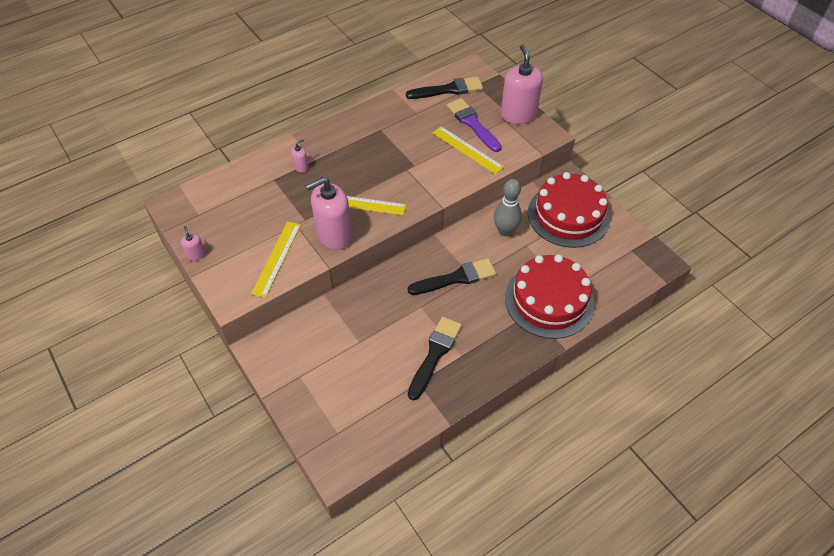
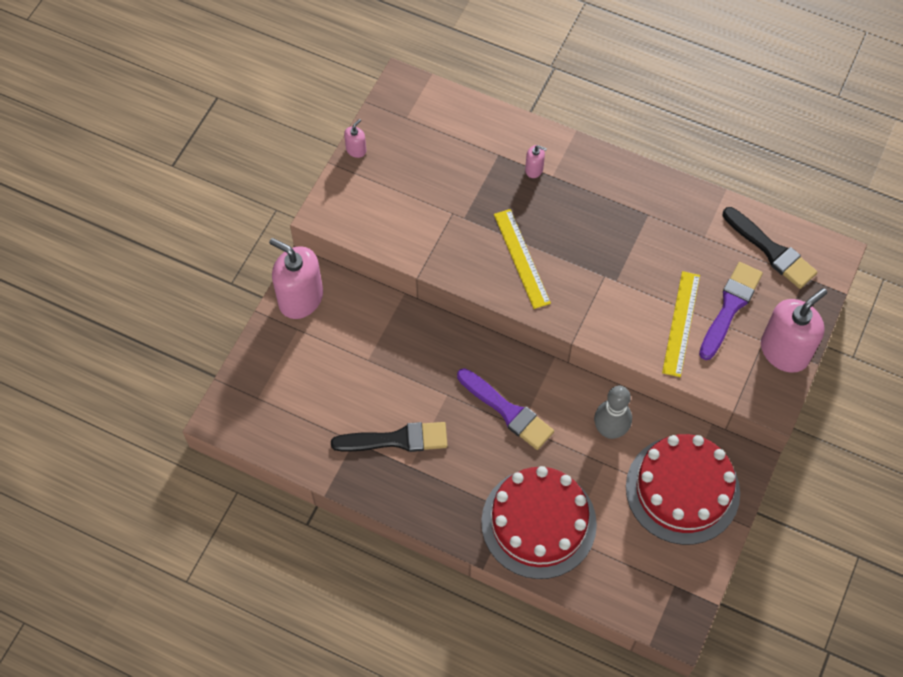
camera: 60 degrees right, 10 degrees up
yellow ruler [251,221,301,298] -> none
pink soap dispenser [306,177,352,250] -> pink soap dispenser moved to [269,238,323,319]
black brush [408,258,496,295] -> purple brush [457,368,554,450]

